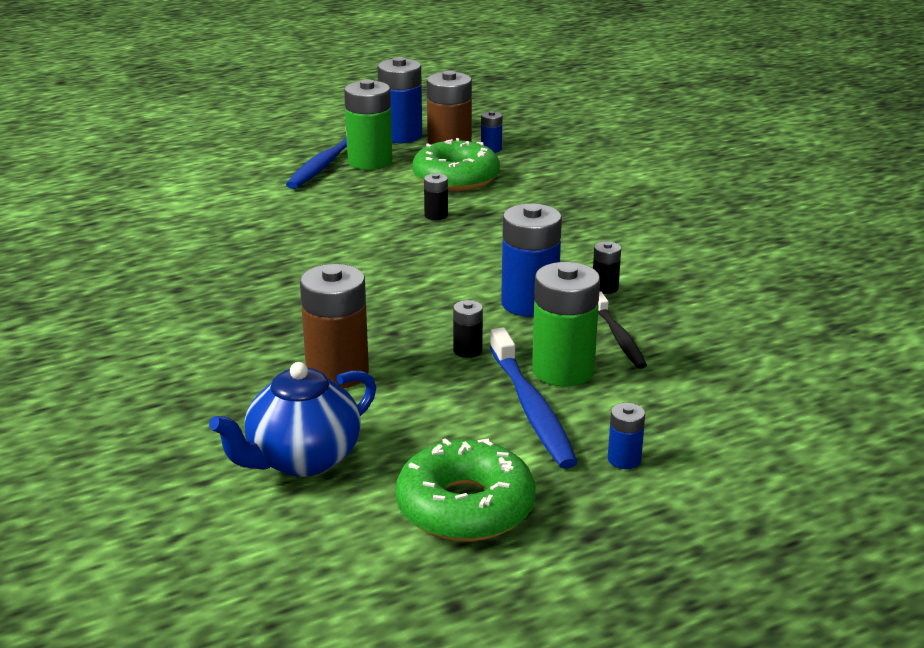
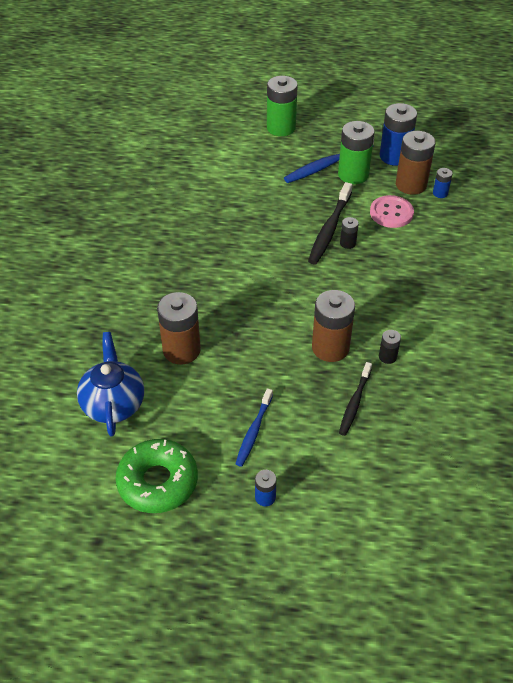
camera: 35 degrees right, 20 degrees up
blue teapot [209,362,376,477] -> blue teapot turned 90 degrees clockwise [77,332,144,436]
green donut [412,138,500,191] -> pink button [370,195,414,228]
black battery [453,300,483,358] -> none
blue toothbrush [490,328,578,469] -> blue toothbrush [235,388,273,467], size x0.64
blue battery [501,204,562,317] -> brown battery [312,290,355,362]
green battery [532,262,600,387] -> green battery moved to [267,76,298,136]
none -> black toothbrush [308,182,352,264]

